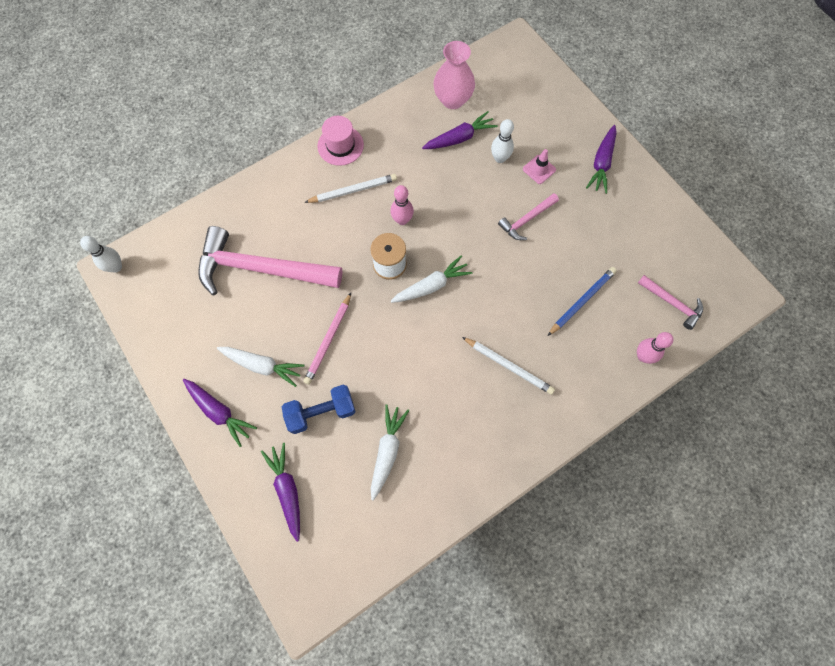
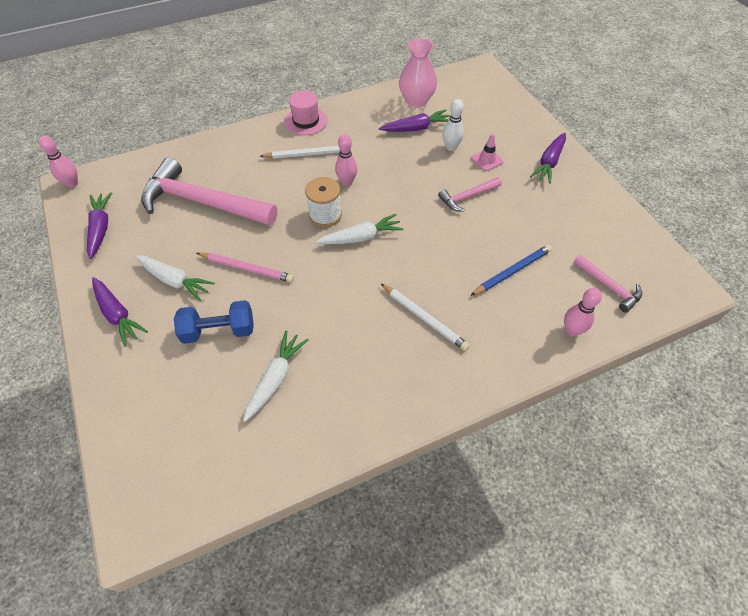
camera: 10 degrees right, 15 degrees down
white bowling pin [80,236,122,273] -> pink bowling pin [39,136,78,188]
purple carrot [261,443,300,542] -> purple carrot moved to [87,192,112,259]
pink pencil [303,293,351,385] -> pink pencil turned 105 degrees counterclockwise [197,253,294,282]

